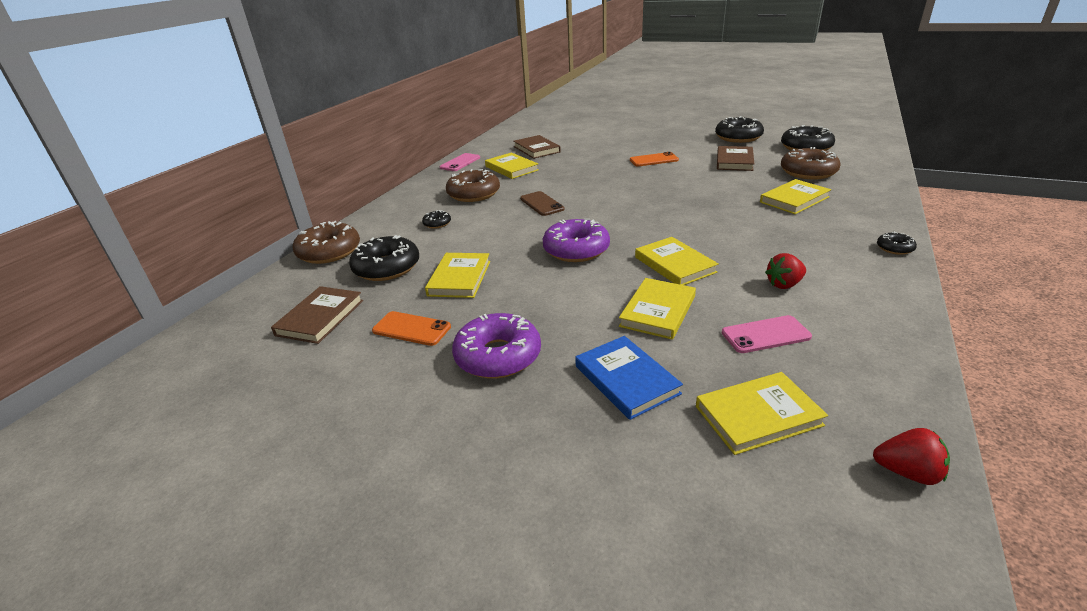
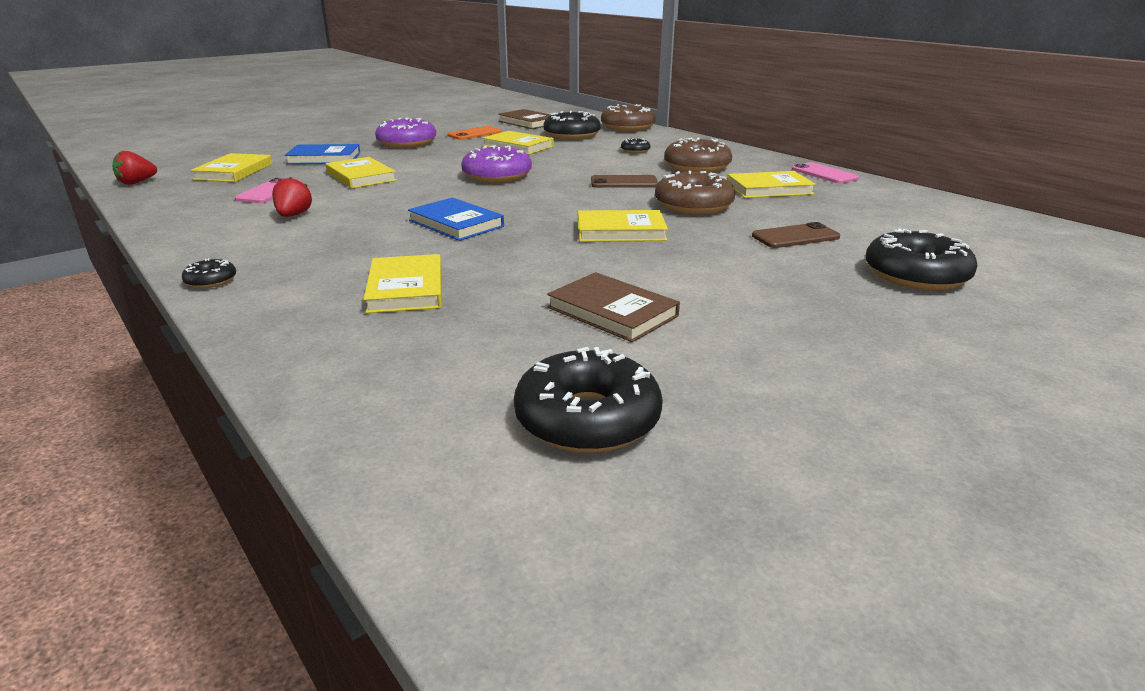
camera: 115 degrees right, 5 degrees down
brown book [513,135,561,159] -> none
orange phone [630,152,679,166] -> none
yellow book [635,237,719,285] -> yellow book moved to [578,210,668,242]
black donut [715,116,764,143] -> black donut moved to [865,228,977,290]
brown donut [781,147,841,180] -> brown donut moved to [655,171,736,214]
none -> blue book [408,198,504,241]
none -> brown phone [752,222,840,248]

